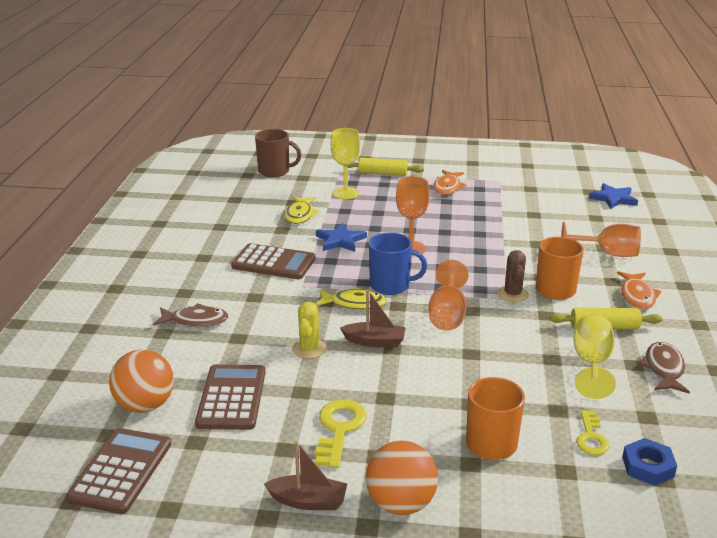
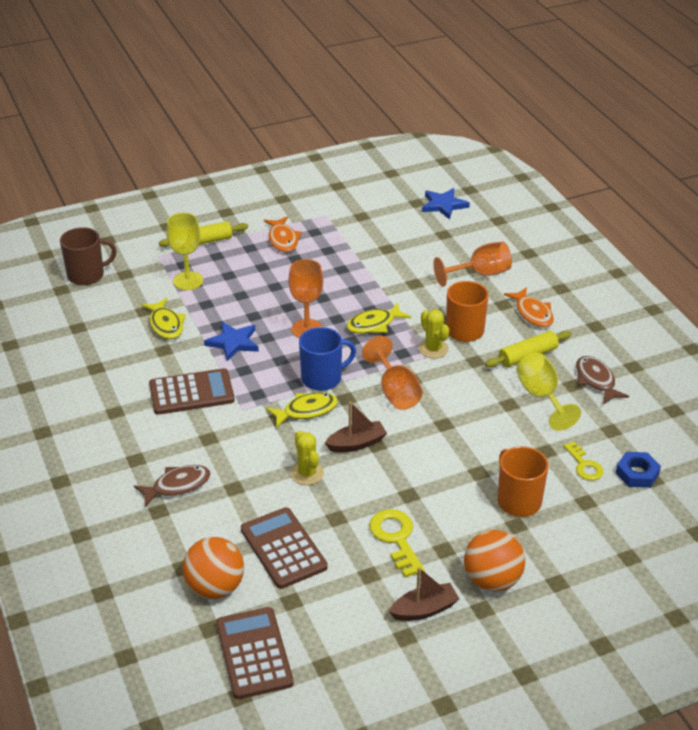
camera: 30 degrees left, 10 degrees up
brown cactus [497,250,529,302] -> yellow cactus [419,310,449,358]
none -> yellow fish [346,303,411,334]

